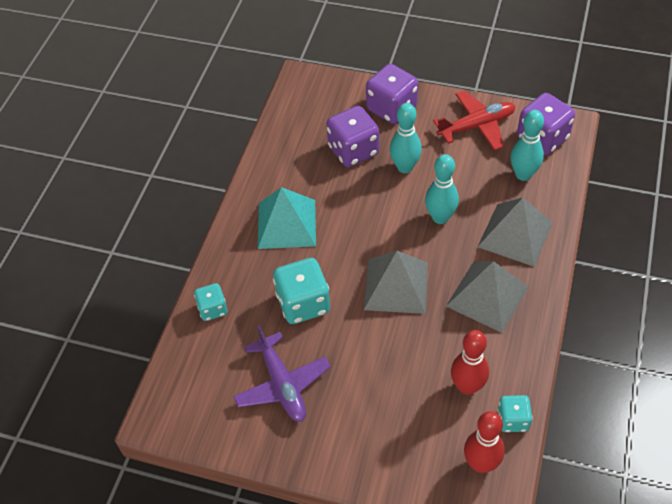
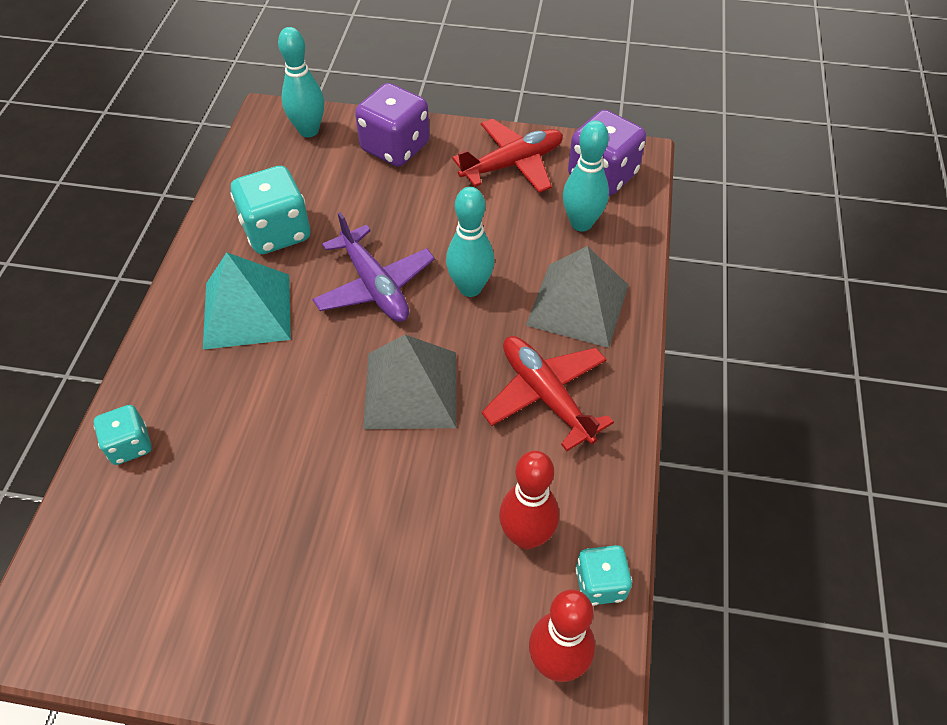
camera: 10 degrees left, 0 degrees up
purple plane [233,325,331,422] -> purple plane moved to [313,212,435,322]
turquoise dice [273,258,330,324] -> turquoise dice moved to [231,166,310,254]
purple dice [326,106,379,167] -> none
turquoise bowling pin [390,103,422,173] -> turquoise bowling pin moved to [278,27,324,137]
grey pyramid [446,261,528,333] -> red plane [482,336,614,451]

